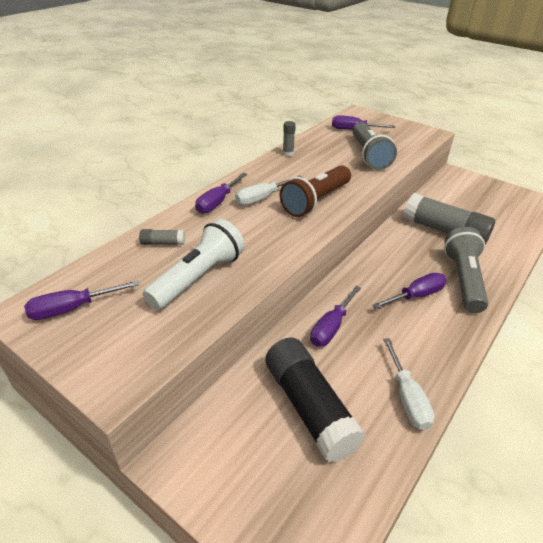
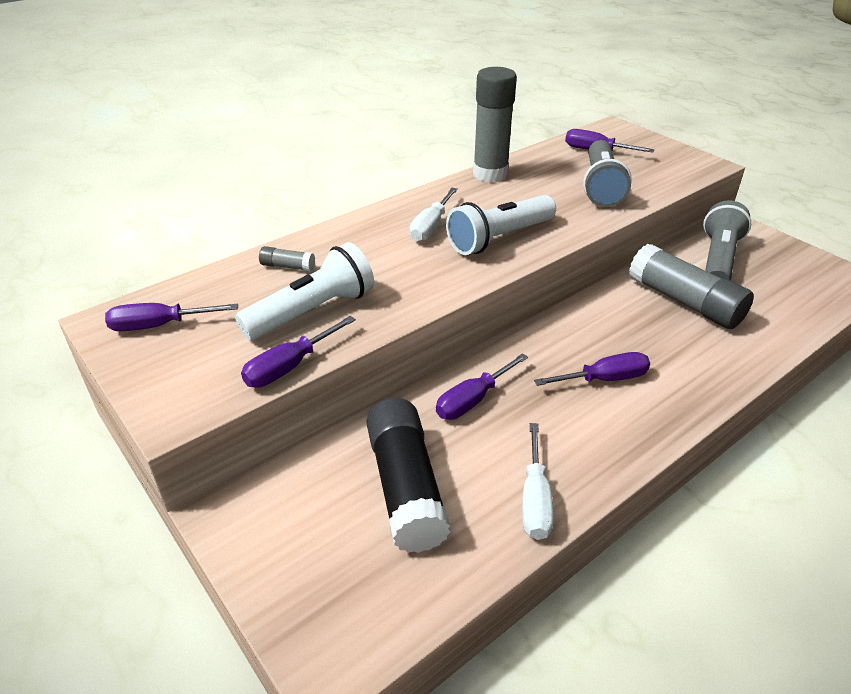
camera: 15 degrees right, 0 degrees up
purple screwdriver [195,173,247,214] -> purple screwdriver moved to [241,316,356,388]
white screwdriver [235,176,303,205] -> white screwdriver turned 45 degrees counterclockwise [409,188,458,242]
brown flashlight [280,165,351,217] -> white flashlight [446,195,556,255]
grey glue stick [283,121,296,156] -> grey glue stick [473,67,517,182], size x2.34
grey flashlight [444,227,488,313] -> grey flashlight moved to [703,200,751,281]

